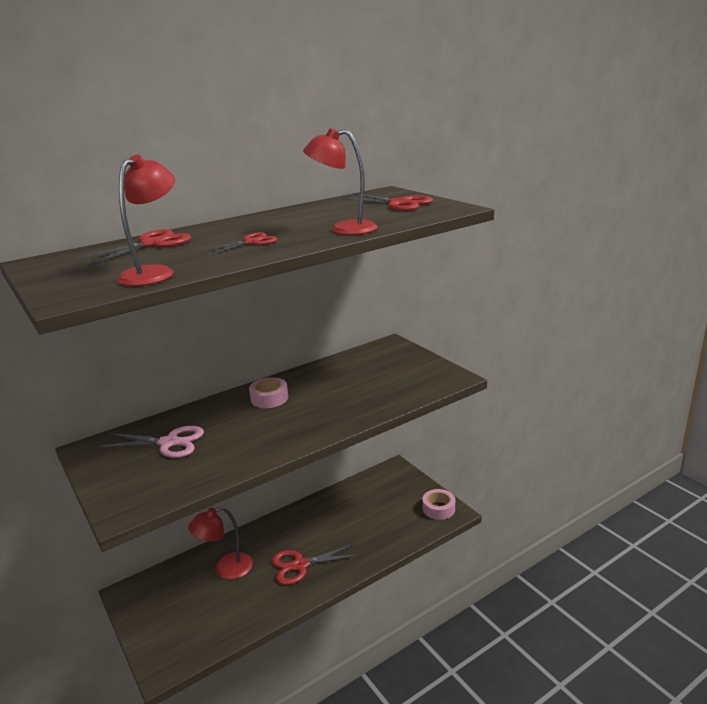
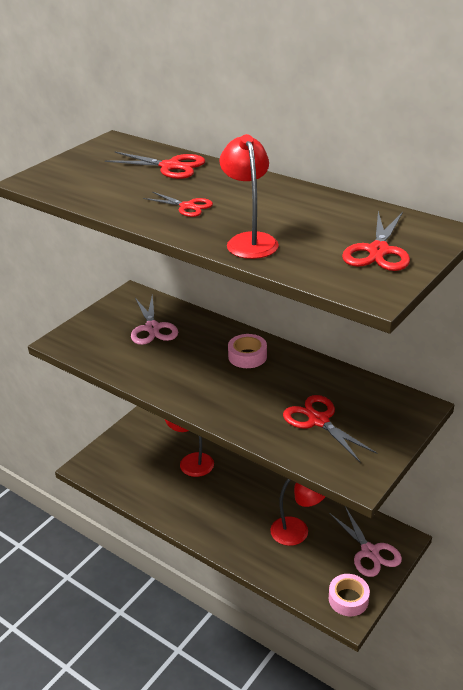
camera: 70 degrees right, 10 degrees up
red lamp [117,155,175,286] -> red lamp moved to [270,479,325,546]
red scissors [272,544,359,585] -> red scissors moved to [283,395,377,462]
none -> pink scissors [329,507,402,577]

